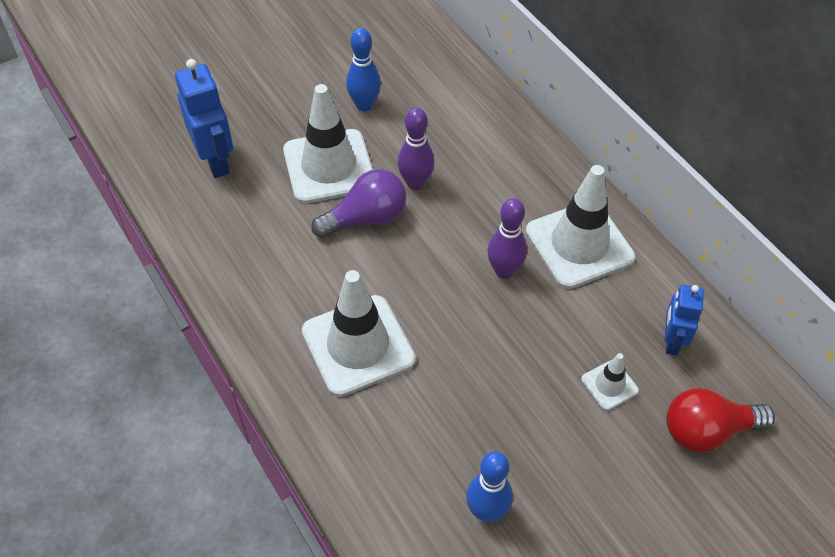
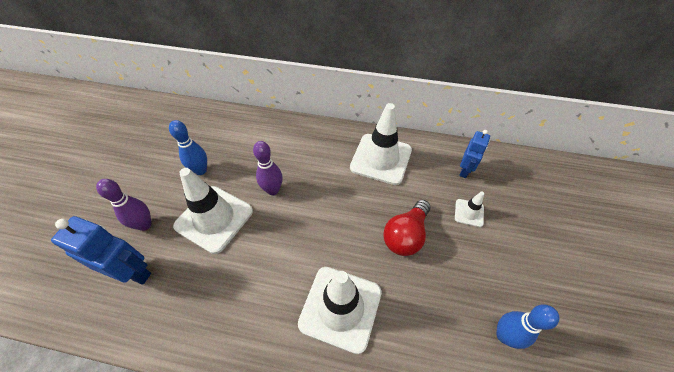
camera: 45 degrees left, 0 degrees up
purple light bulb [311,169,406,238] -> none
purple bowling pin [487,198,527,279] -> purple bowling pin moved to [96,179,152,231]
blue robot [665,285,704,356] -> blue robot turned 120 degrees counterclockwise [459,130,490,178]
red light bulb [666,388,775,453] -> red light bulb moved to [383,200,431,256]

